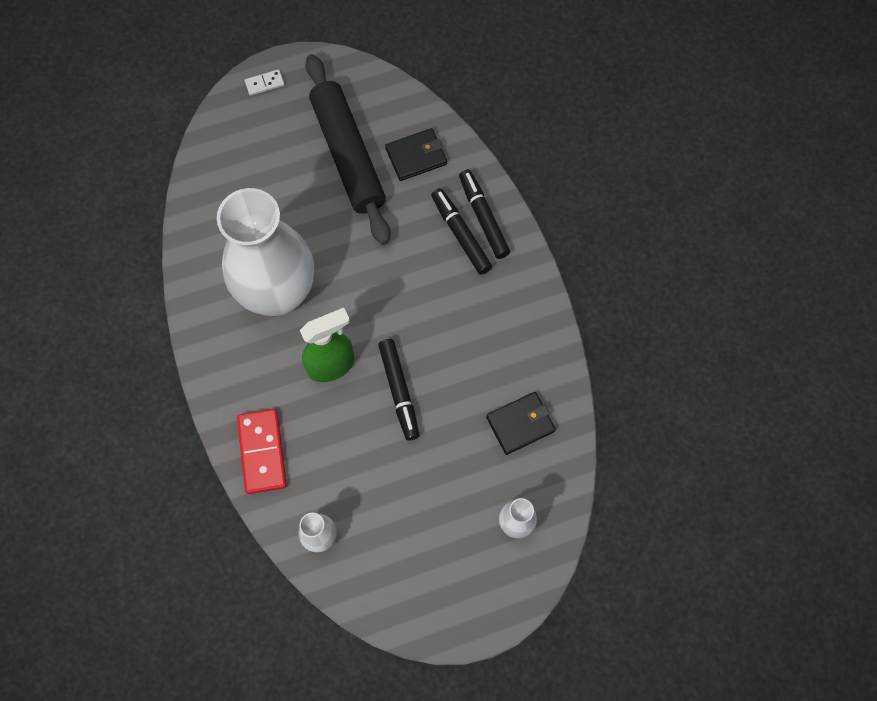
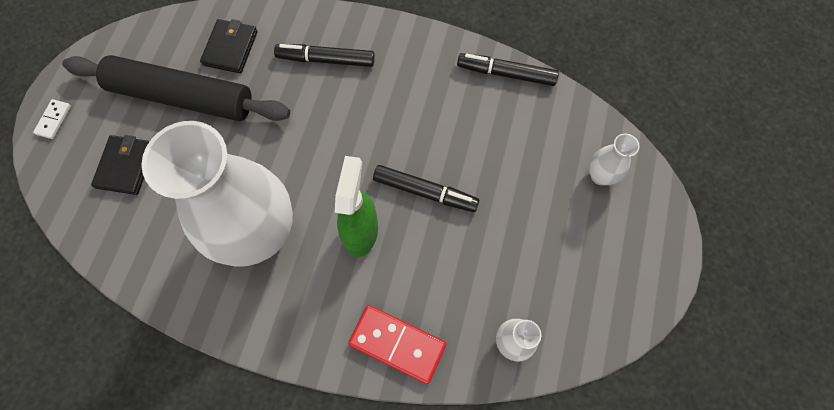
camera: 55 degrees left, 0 degrees up
black marker [459,170,510,259] -> black marker moved to [457,53,559,86]
black wallet [486,392,556,455] -> black wallet moved to [91,135,150,195]

